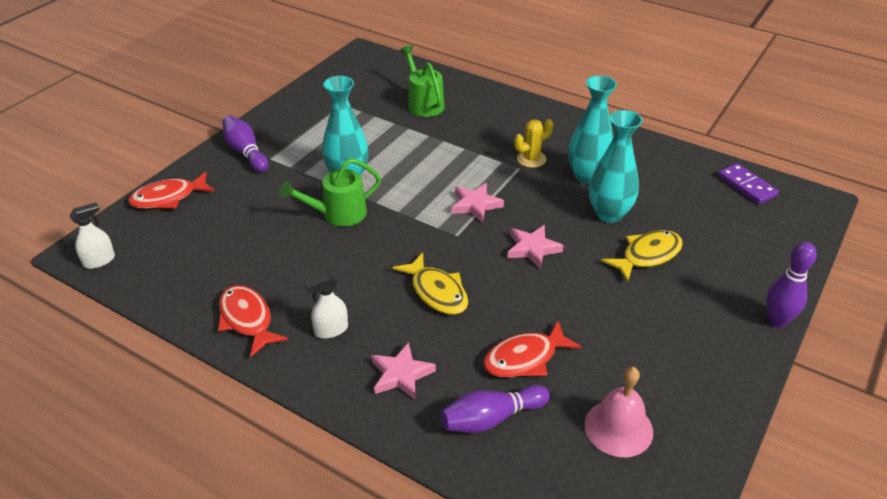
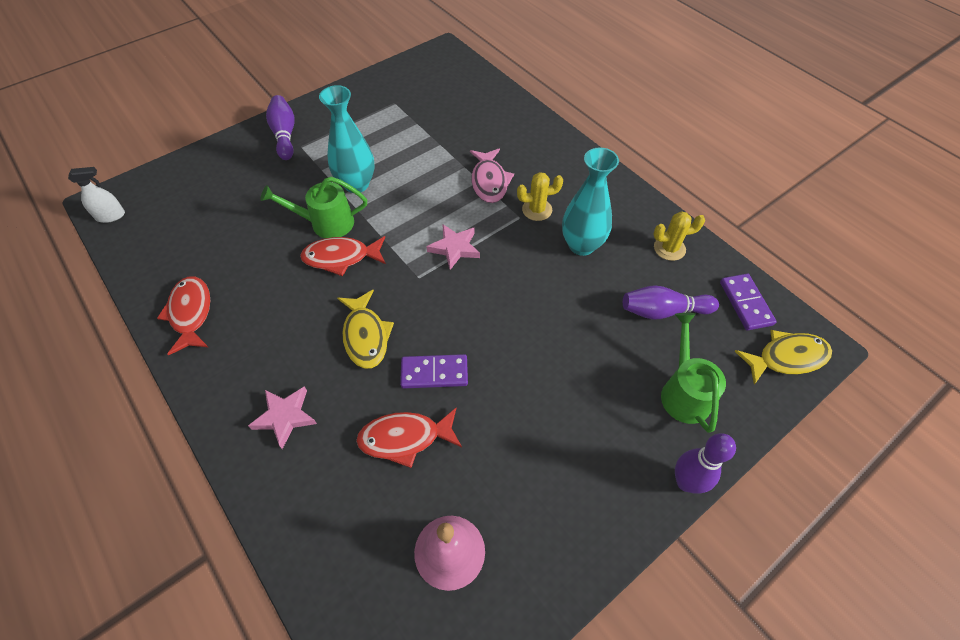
camera: 20 degrees right, 15 degrees up
red fish [128,172,215,209] -> red fish moved to [300,236,386,276]
white spray bottle [305,274,348,339] -> none
green watering can [400,45,445,117] -> green watering can moved to [661,313,726,433]
purple bowling pin [440,385,550,433] -> purple bowling pin moved to [623,285,719,320]
pink star [507,225,564,268] -> none
turquoise vase [589,110,643,223] -> none
yellow fish [601,230,683,282] -> yellow fish moved to [735,330,832,385]
none -> purple domino [400,354,468,389]
none -> pink fish [470,148,514,203]
none -> yellow cactus [653,211,705,261]

